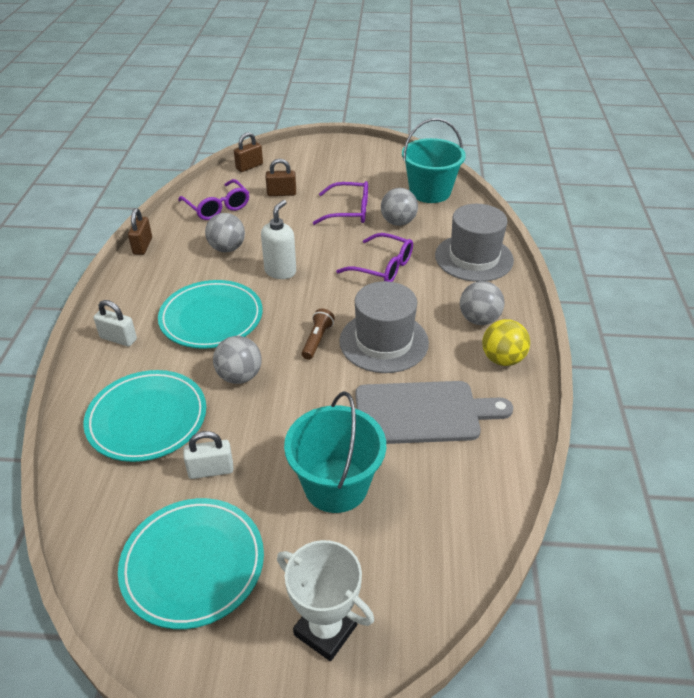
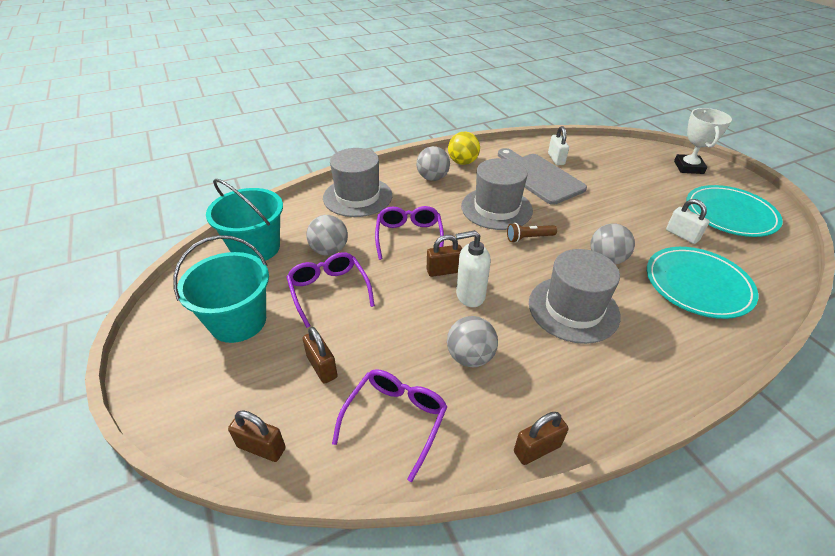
camera: 120 degrees left, 0 degrees up
white padlock [94,300,137,347] -> white padlock moved to [548,126,569,165]
turquoise plate [158,280,263,349] -> grey hat [529,249,621,344]
turquoise bucket [284,391,386,513] -> turquoise bucket moved to [173,235,269,343]
none -> brown padlock [427,235,462,277]

